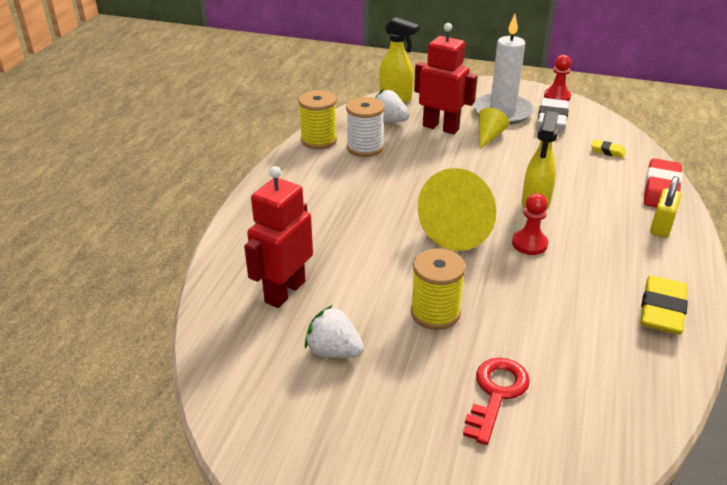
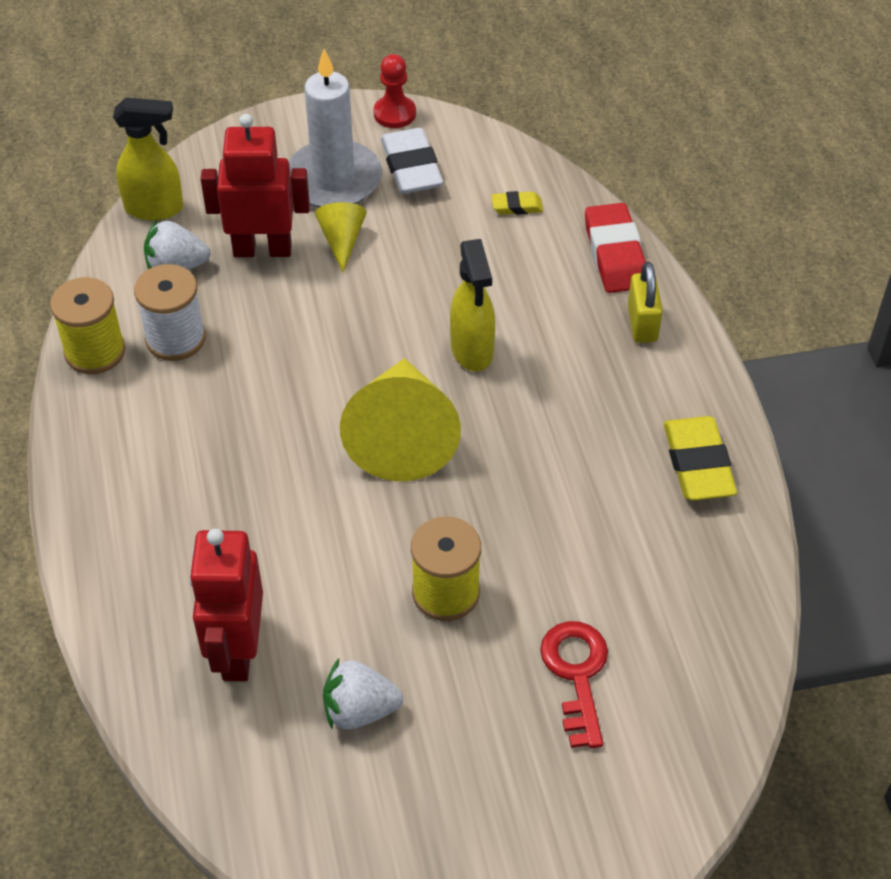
camera: 30 degrees left, 15 degrees up
red pawn [512,193,548,255] -> none

